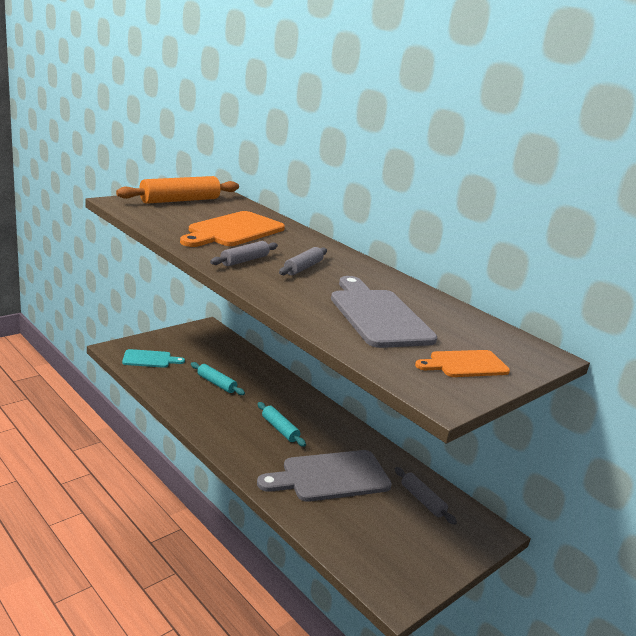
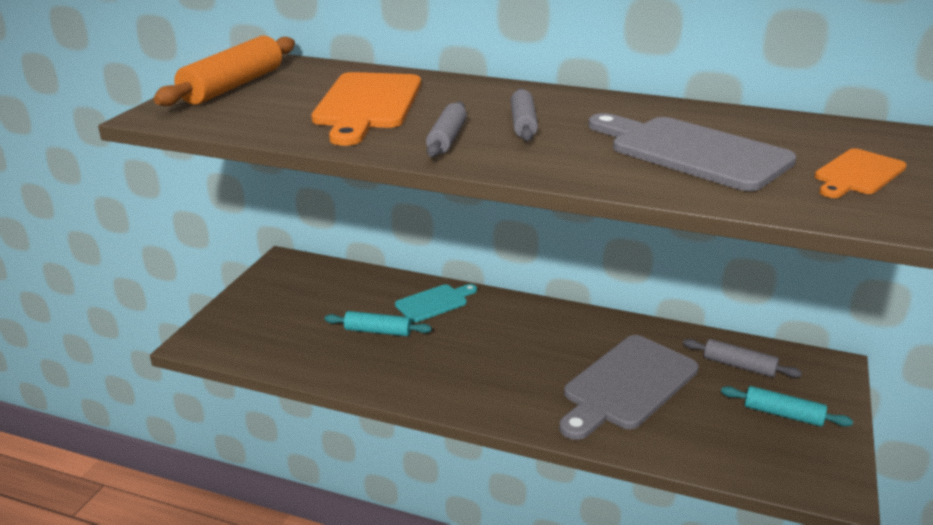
camera: 25 degrees left, 5 degrees up
turquoise cutting board [122,349,185,368] -> turquoise cutting board moved to [395,284,477,322]
turquoise rolling pin [258,402,306,447] -> turquoise rolling pin moved to [721,386,853,427]

